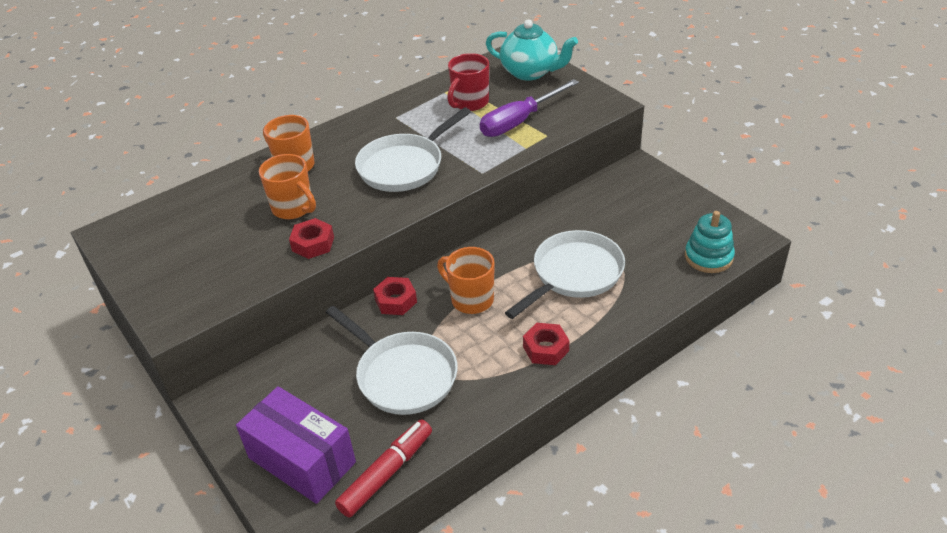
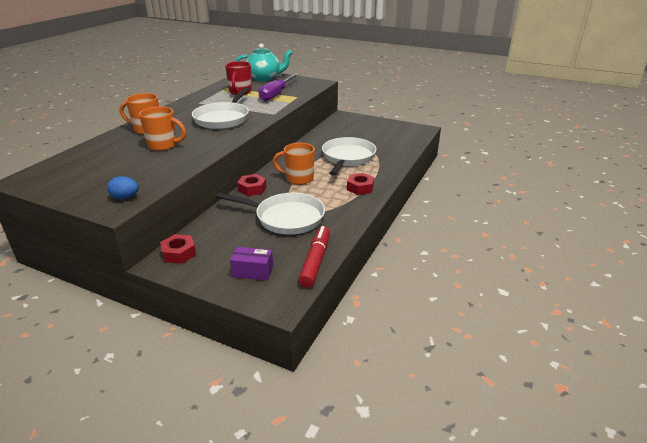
camera: 30 degrees left, 10 degrees down
purple box [236,386,356,504] -> purple box [230,247,273,281], size x0.53
red nut [289,218,334,259] -> red nut moved to [160,234,196,264]
turquoise stacking toy [685,211,735,273] -> none
none -> blue egg [107,176,139,199]

